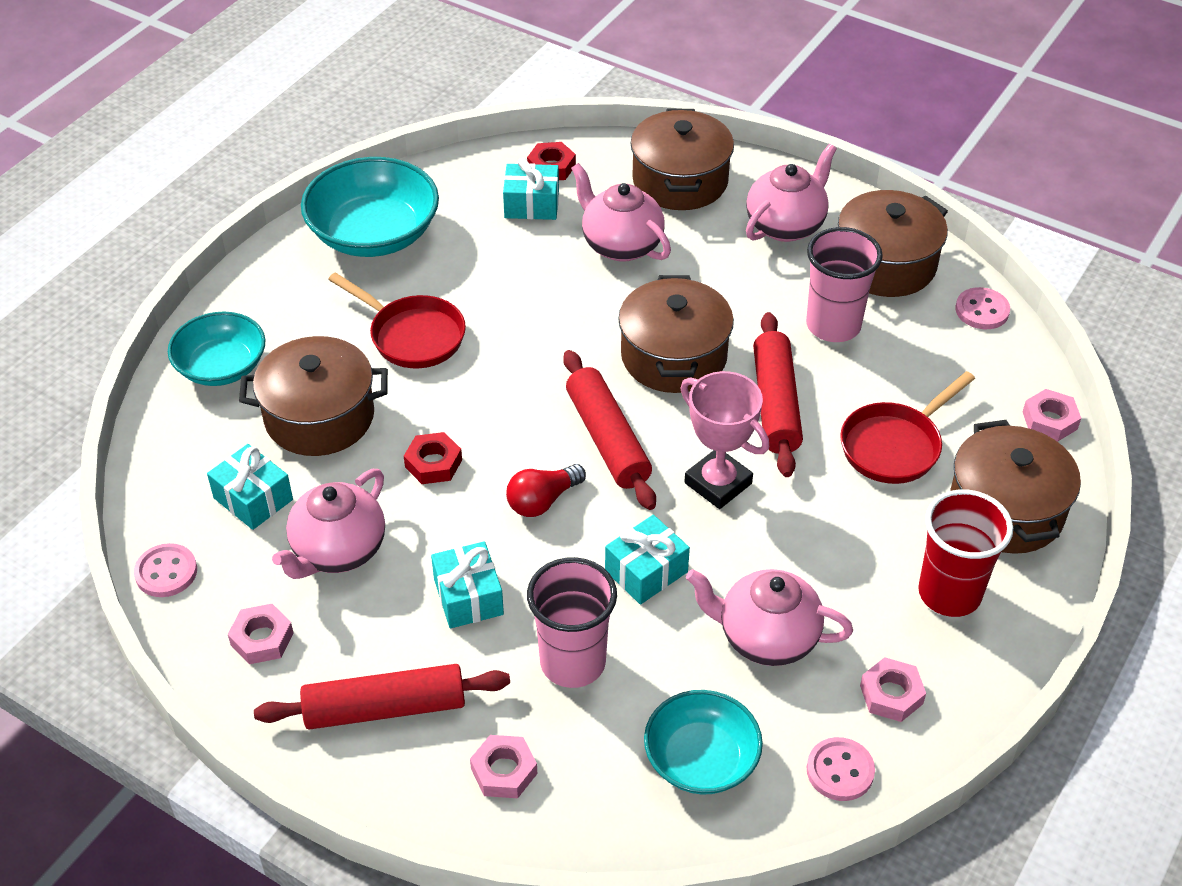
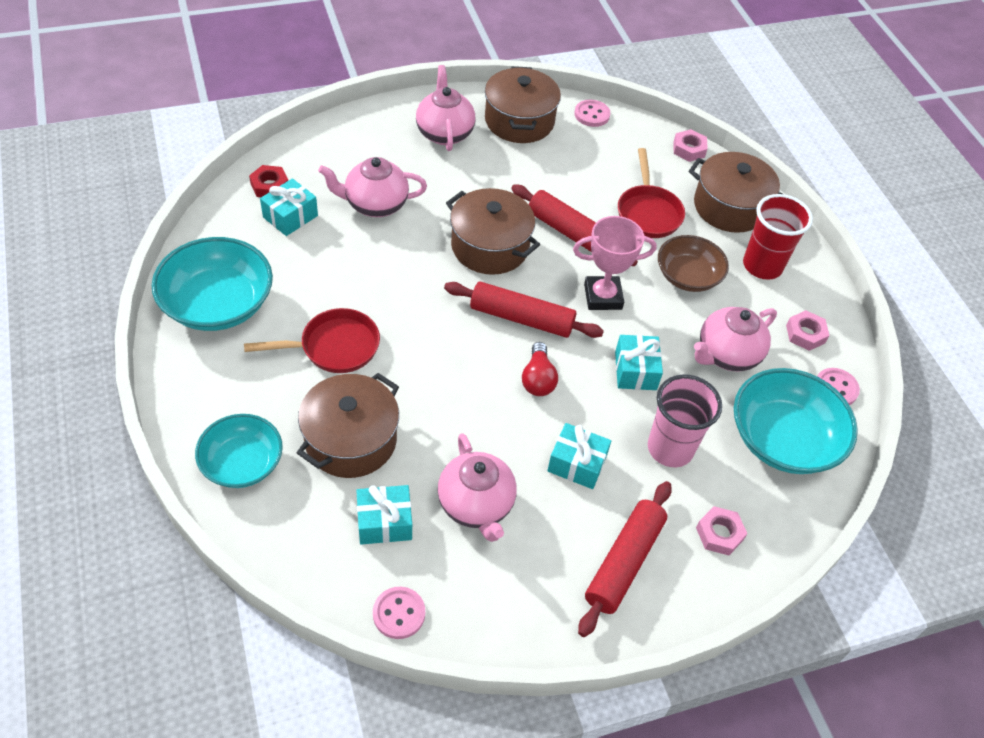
camera: 55 degrees left, 5 degrees up
pink nut [228,604,293,664] -> none
red nut [404,432,462,484] -> none
brown pot [630,109,734,210] -> none
turquoise bowl [644,690,763,795] -> turquoise bowl [734,368,858,474], size x1.53
pink cup [806,227,883,342] -> none
none -> brown bowl [658,235,729,292]

